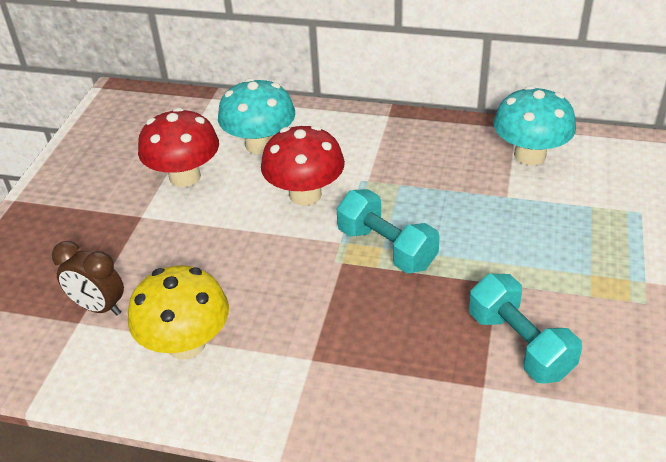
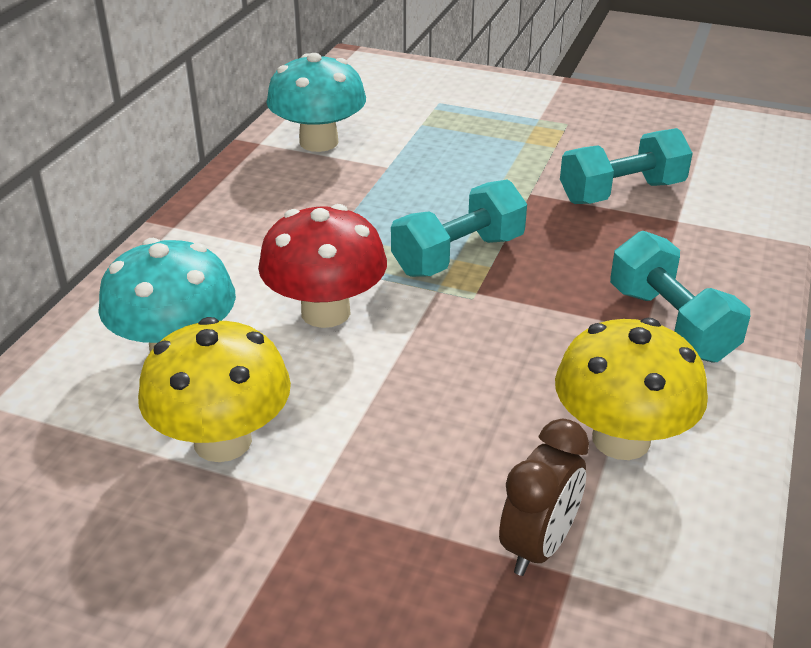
camera: 85 degrees left, 5 degrees down
red mushroom [138,108,219,187] -> yellow mushroom [138,317,291,462]
none -> turquoise dumbbell [610,231,750,362]

